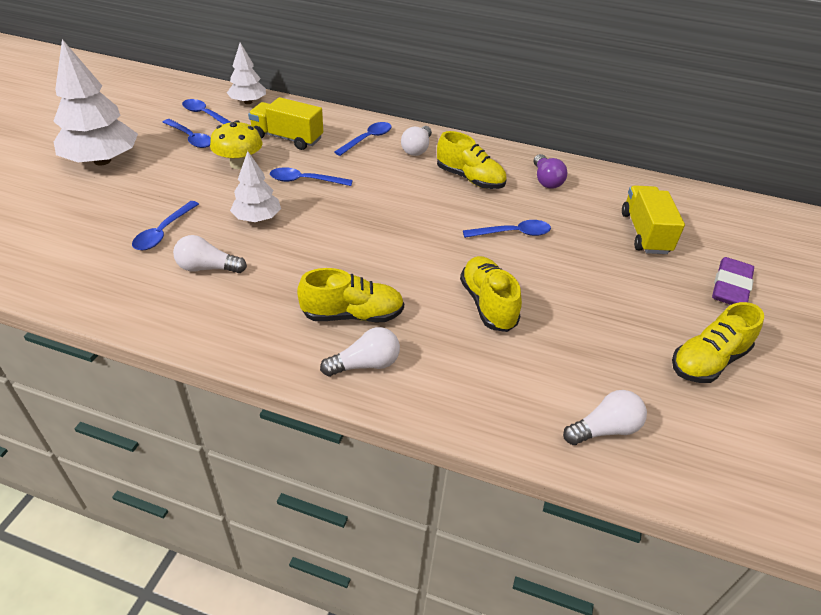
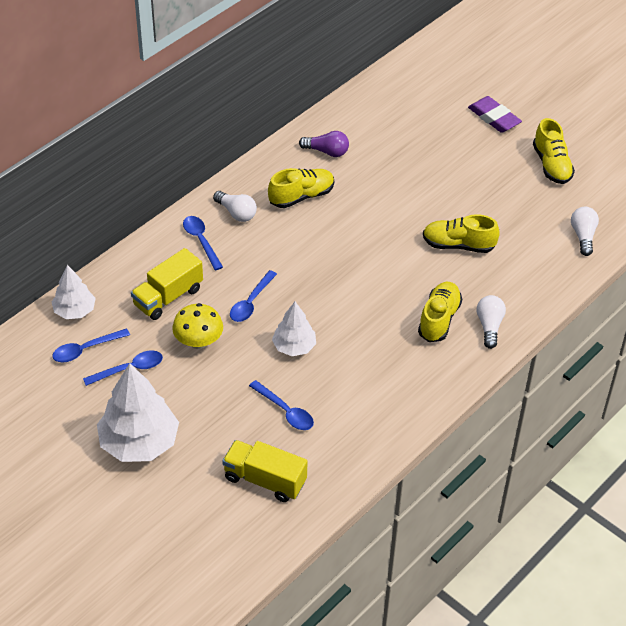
camera: 65 degrees left, 5 degrees up
white light bulb [173,235,247,273] -> none
blue spoon [463,220,551,238] -> none
yellow truck [622,185,685,254] -> yellow truck moved to [223,440,308,502]

